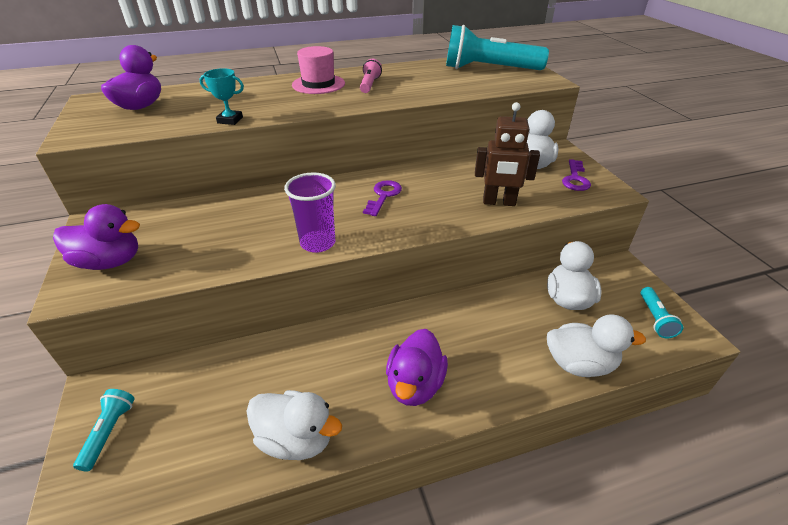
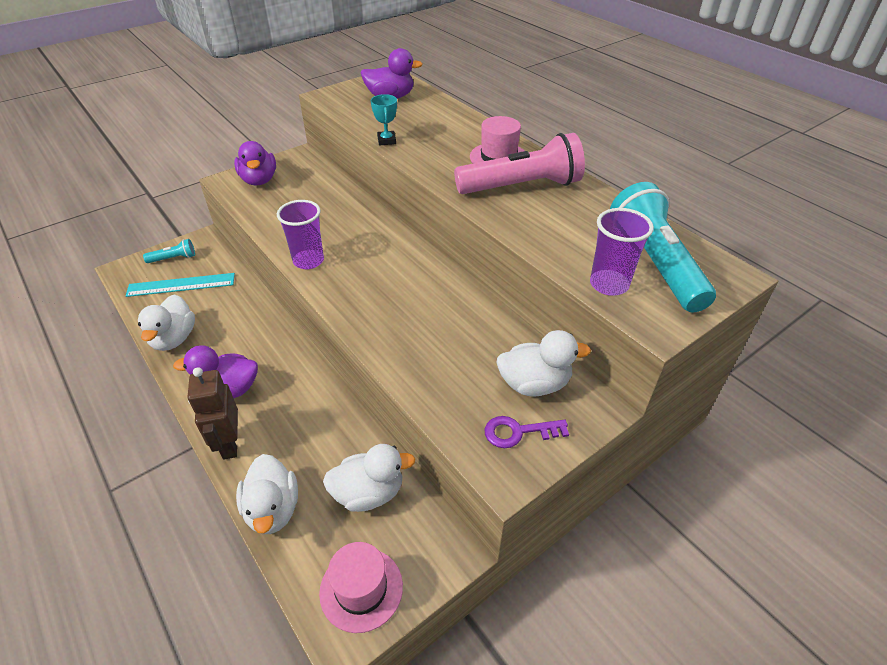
camera: 70 degrees right, 5 degrees up
pink flashlight [360,59,382,93] -> pink flashlight [454,133,585,194], size x2.17
purple key [363,180,402,216] -> none
brown robot [475,102,540,206] -> brown robot moved to [188,367,238,460]
turquoise flashlight [641,287,683,338] -> pink hat [319,542,403,633]
none -> turquoise ruler [126,273,235,297]
none -> purple cup [590,208,654,296]

